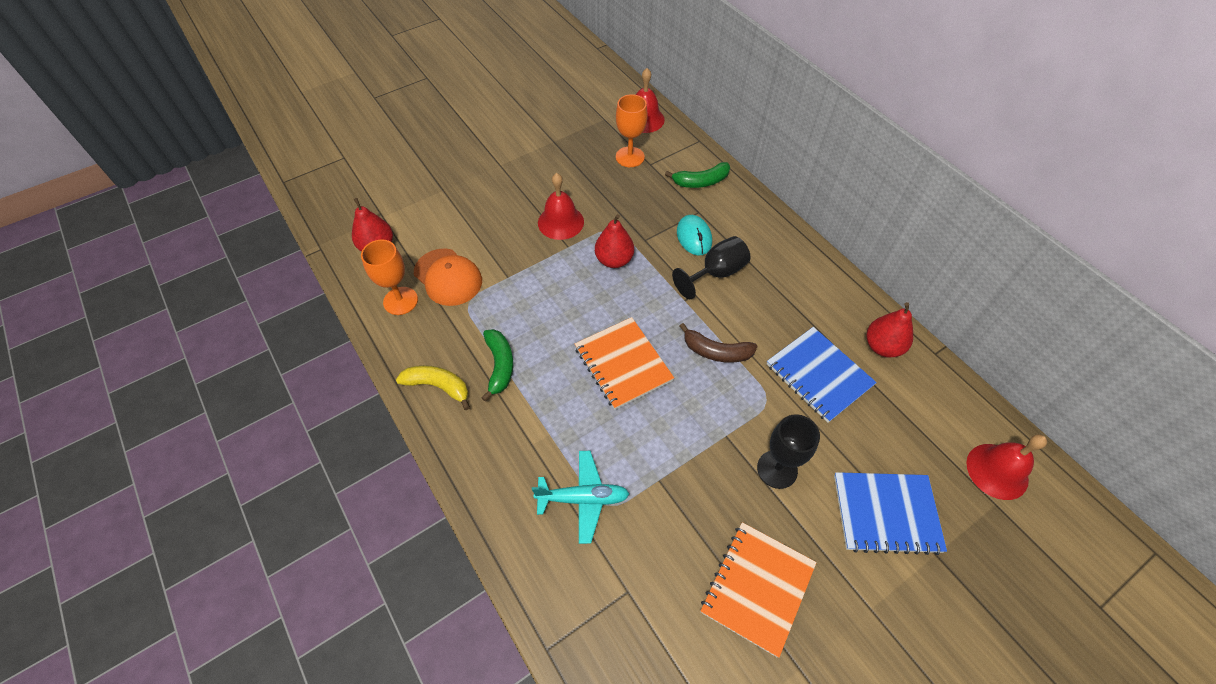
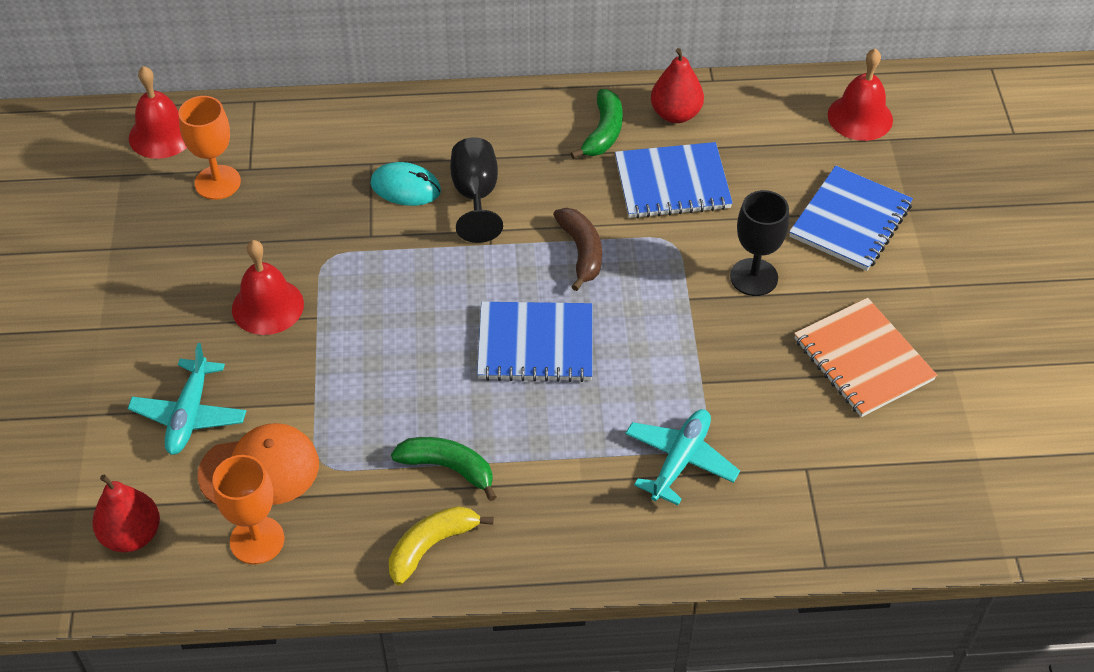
camera: 60 degrees left, 5 degrees down
orange notebook [575,317,674,410] -> blue notebook [477,302,592,382]
red pear [595,214,634,268] -> none
green banana [665,162,730,188] -> green banana moved to [570,89,623,159]
brown banana [680,323,758,363] -> brown banana turned 60 degrees counterclockwise [553,208,602,291]
none -> turquoise plane [128,343,246,455]

